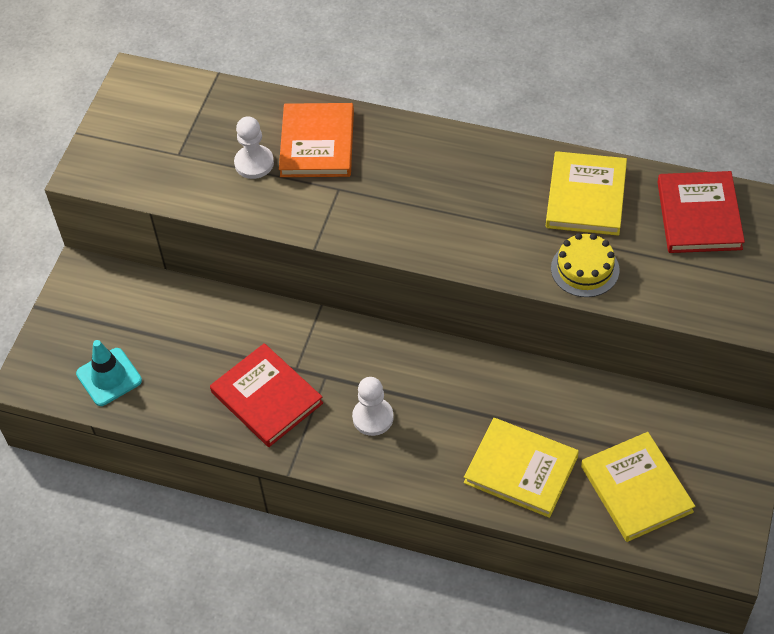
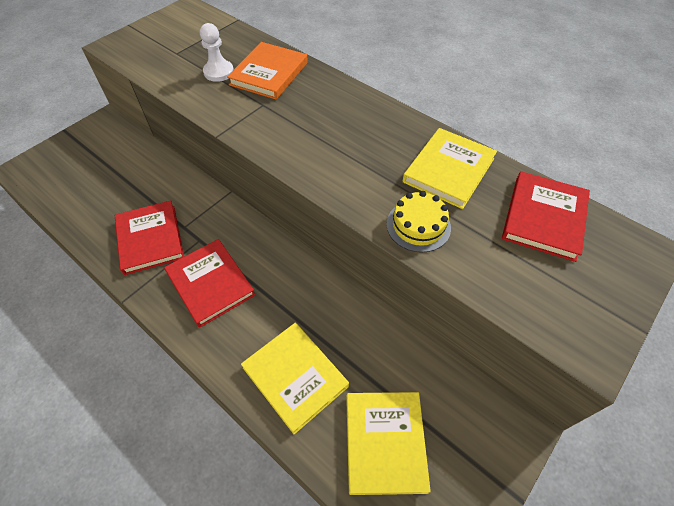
camera: 20 degrees right, 0 degrees up
turquoise traffic cone [76,340,142,406] -> none
white pawn [352,377,394,436] -> red book [164,239,255,328]

